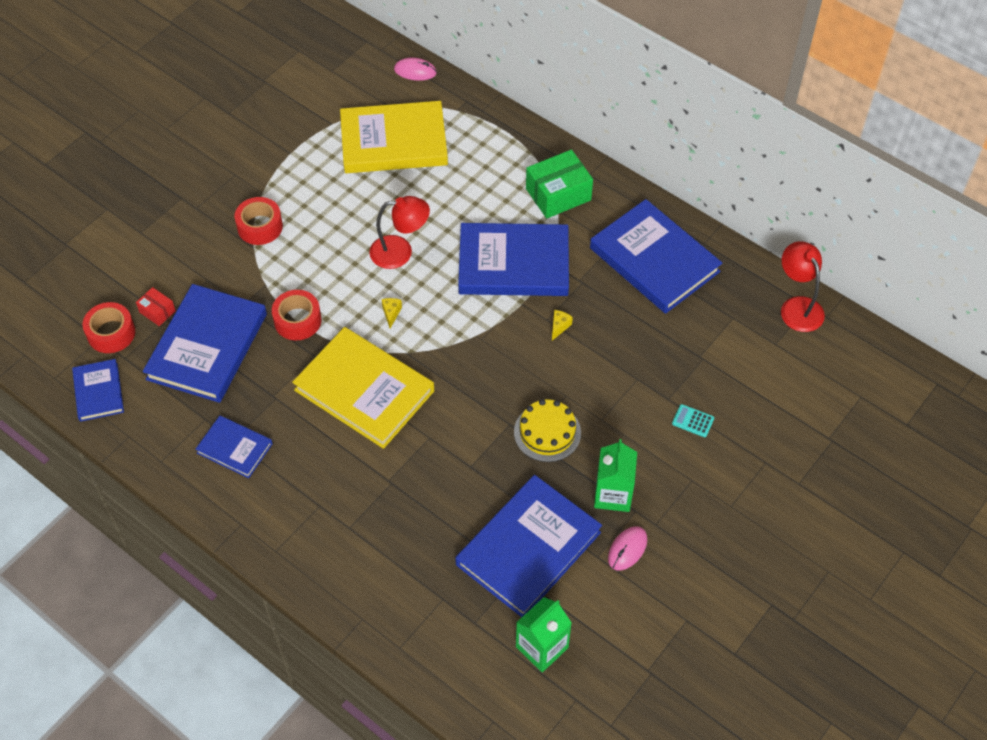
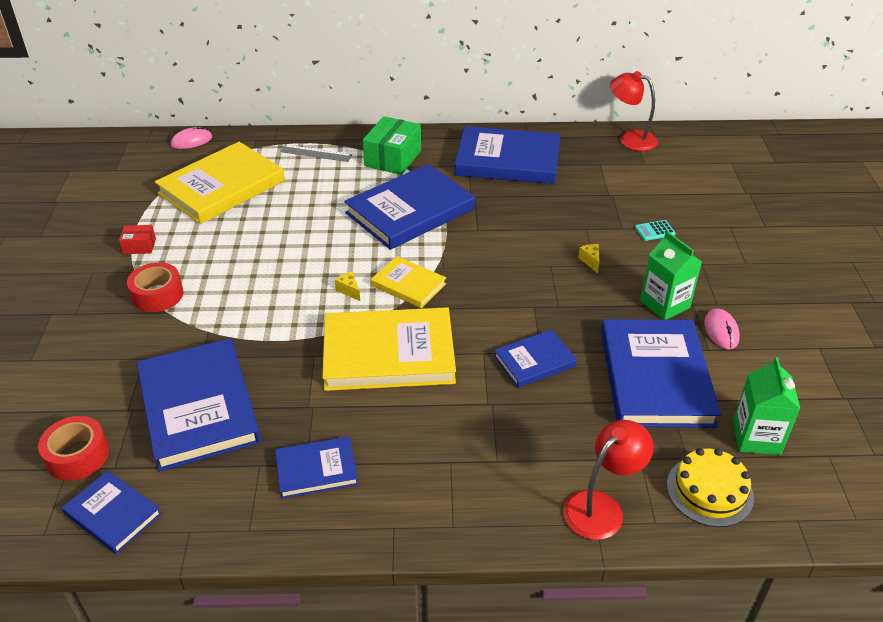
camera: 40 degrees left, 15 degrees down
red box [136,287,176,326] -> red box moved to [119,225,156,254]
red tape [272,290,321,340] -> none
red lamp [369,196,430,269] -> red lamp moved to [563,420,654,540]
yellow cake [514,399,581,462] -> yellow cake moved to [667,448,754,527]
yellow cheese [552,310,573,341] -> yellow cheese moved to [578,244,600,273]
none -> grey ruler [280,144,352,162]
none -> yellow book [371,256,446,308]
none -> blue book [494,330,577,388]

